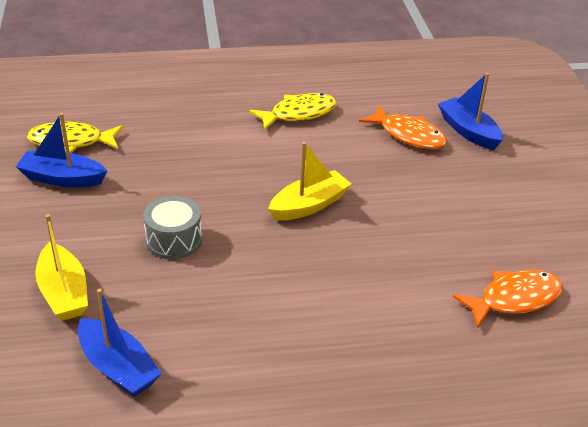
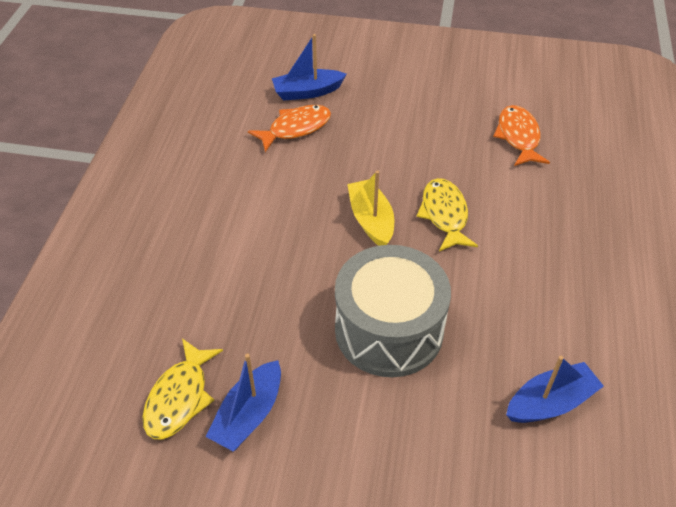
camera: 70 degrees left, 10 degrees up
yellow boat [35,214,88,321] -> none
grey drum [143,196,202,260] -> grey drum [335,245,451,377], size x1.94
yellow fish [249,93,337,131] -> yellow fish moved to [417,178,478,251]

